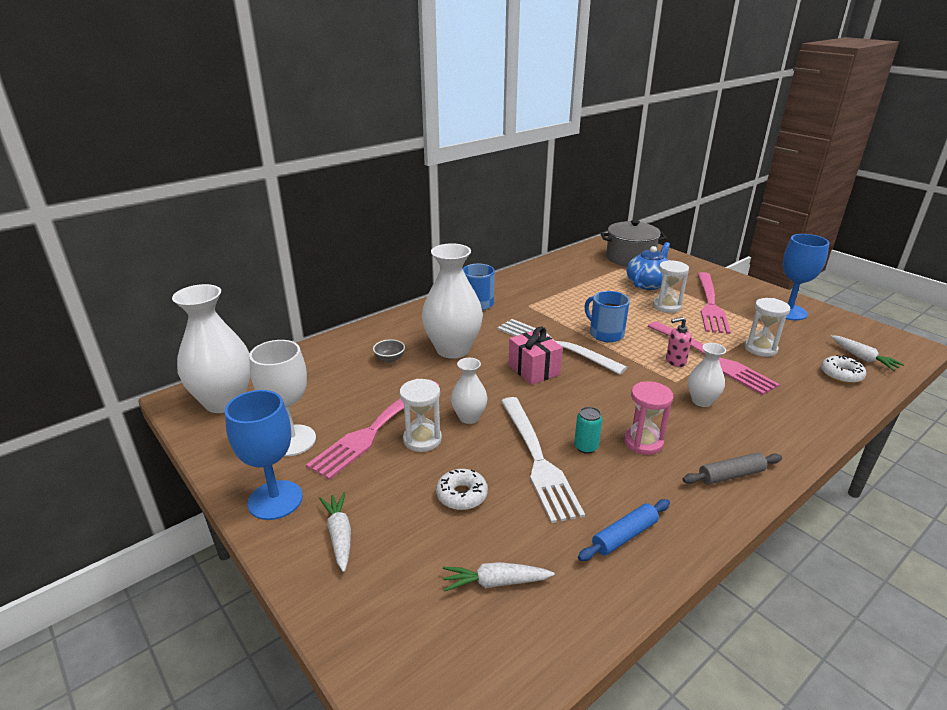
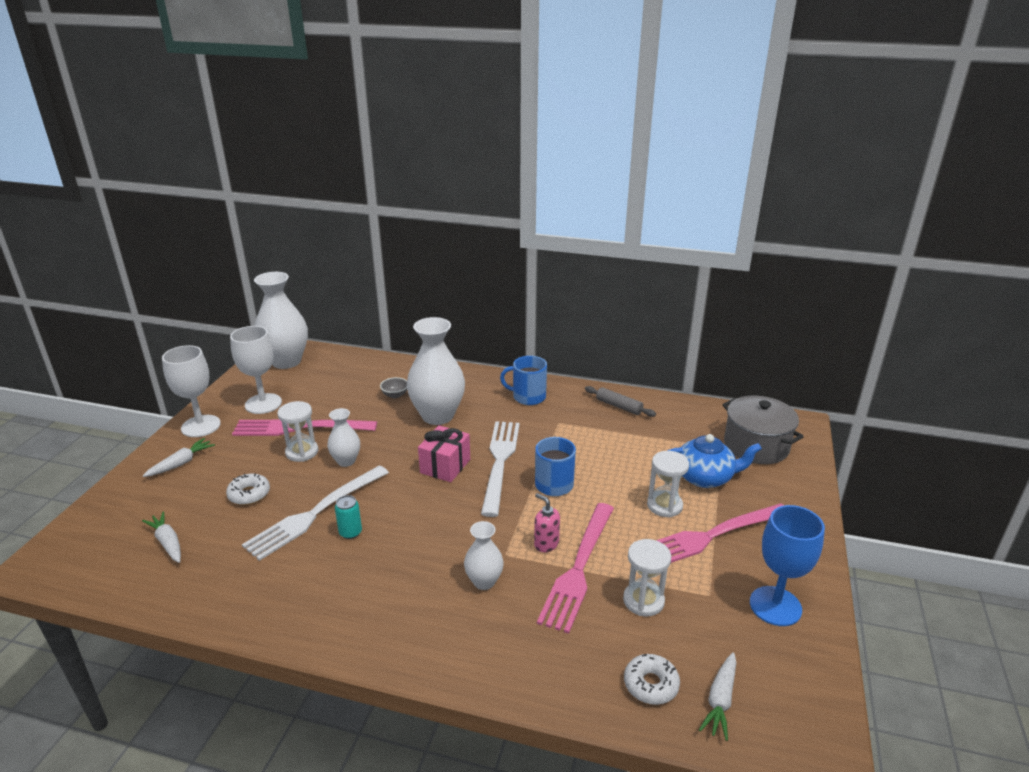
camera: 55 degrees right, 0 degrees up
blue goblet [225,390,303,520] -> white goblet [162,345,221,437]
blue rolling pin [578,499,670,561] -> none
pink hourglass [624,381,673,455] -> none
grey rolling pin [682,453,782,485] -> grey rolling pin moved to [585,386,656,417]

